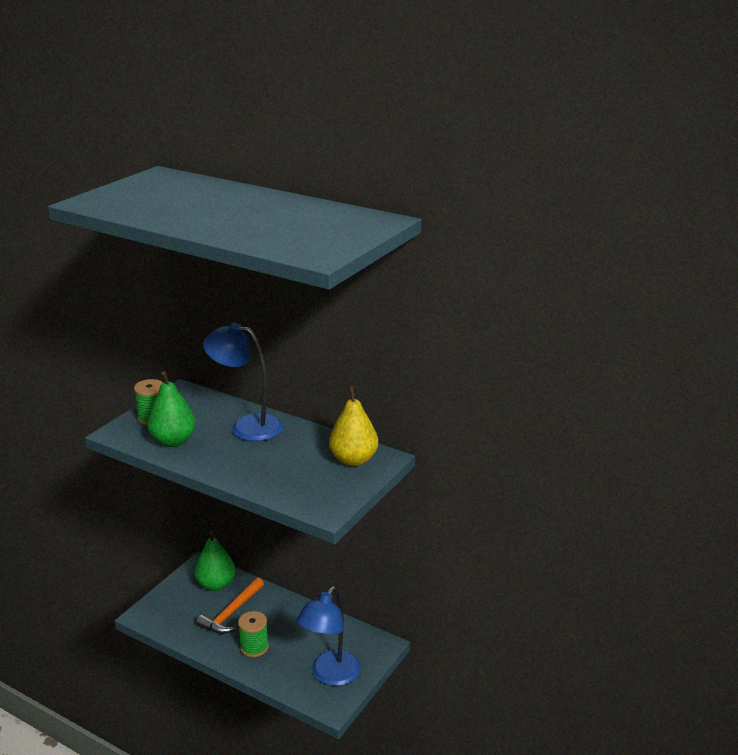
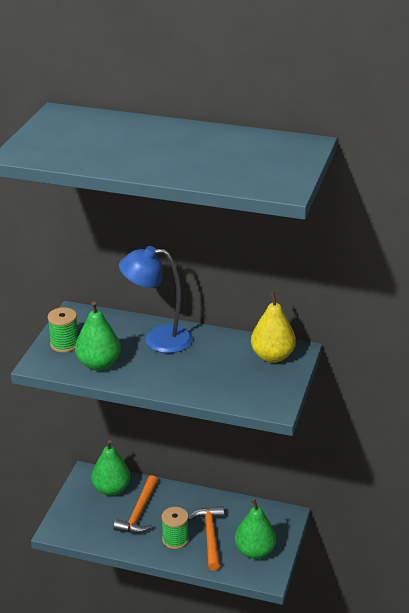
camera: 15 degrees left, 5 degrees up
blue lamp [297,586,361,686] -> green pear [235,498,276,559]
none -> orange hammer [188,506,224,571]

